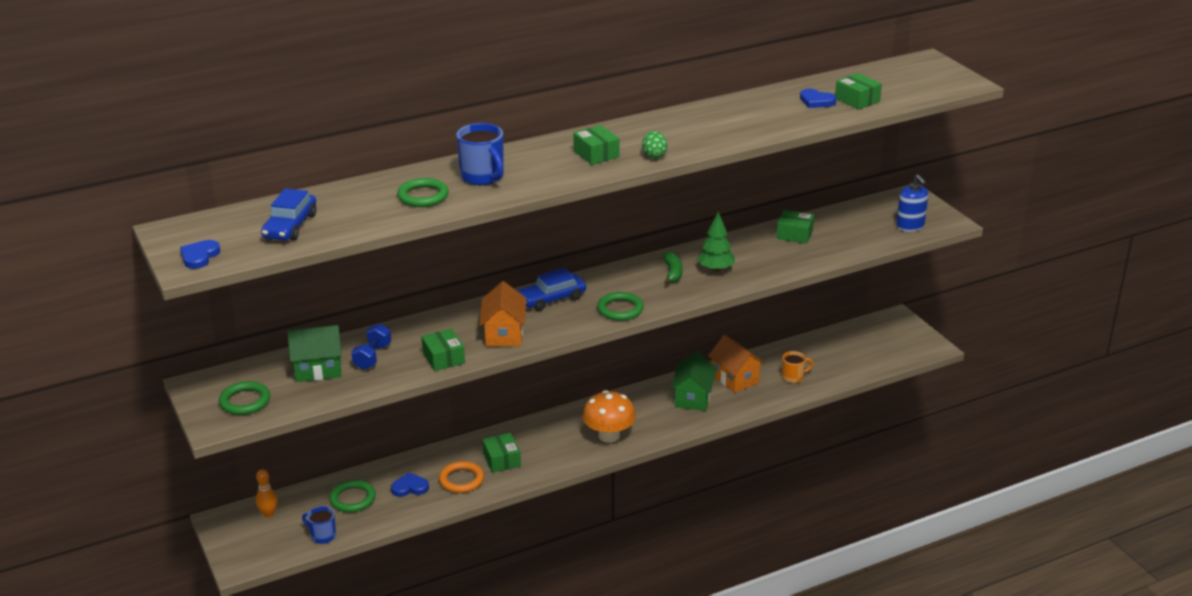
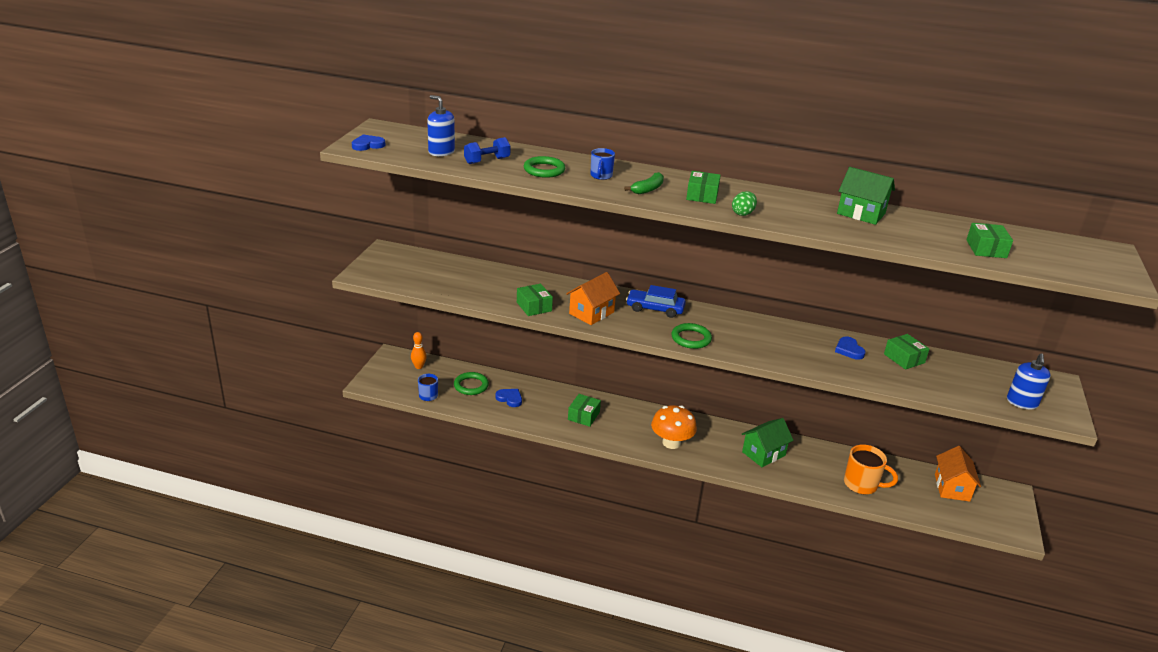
camera: 40 degrees right, 0 degrees up
green ring [219,381,270,415] -> none
blue car [261,189,316,240] -> blue soap dispenser [427,95,455,156]
green house [287,325,342,382] -> green house moved to [837,167,895,225]
blue dumbbell [351,323,391,370] -> blue dumbbell moved to [464,137,511,164]
green box [421,329,465,371] -> green box turned 45 degrees counterclockwise [517,284,553,316]
orange ring [439,461,484,493] -> none
blue mug [456,123,504,185] -> blue mug [590,148,615,180], size x0.61
green banana [663,252,683,284] -> green banana moved to [624,172,664,194]
green tree [697,211,735,272] -> none
orange house [708,335,765,393] -> orange house moved to [935,446,981,502]
orange mug [782,351,813,383] -> orange mug [844,444,898,495], size x1.63
blue heart [800,89,836,108] -> blue heart moved to [835,337,866,360]

